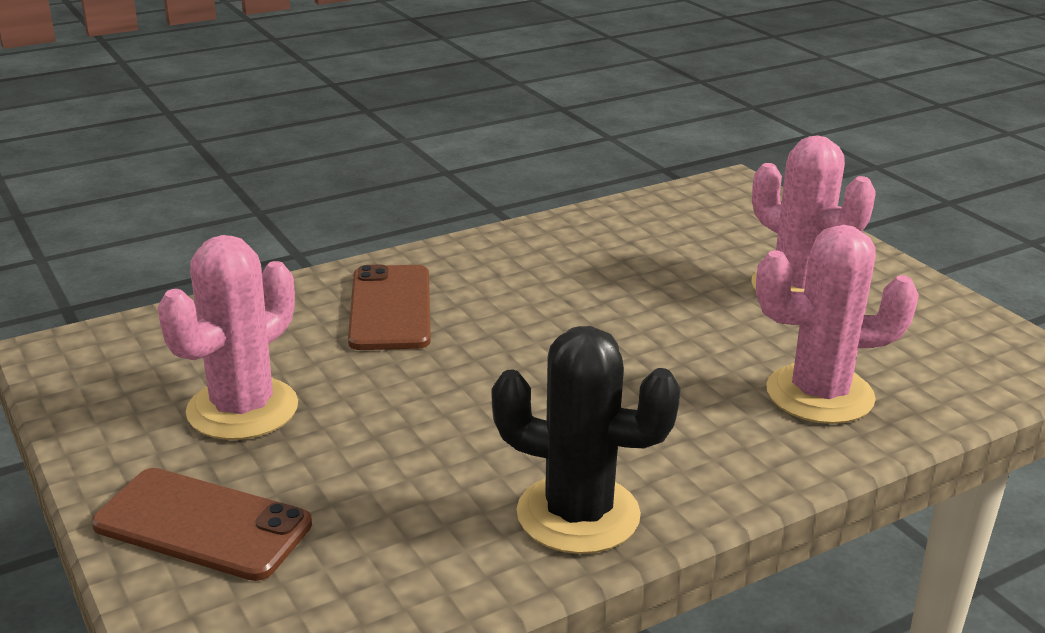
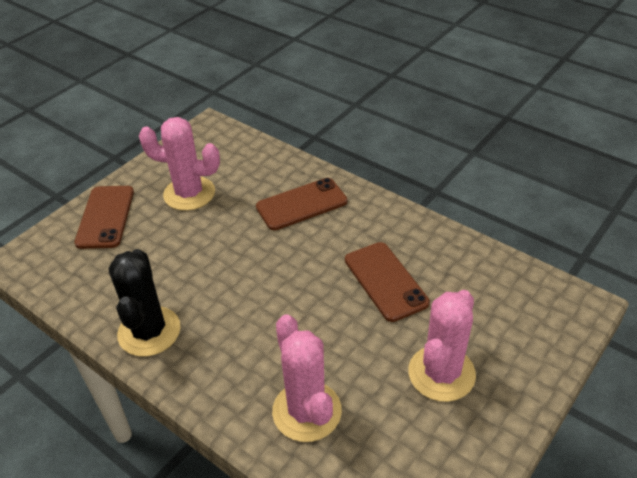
camera: 70 degrees right, 15 degrees up
none -> brown phone [345,242,430,322]

